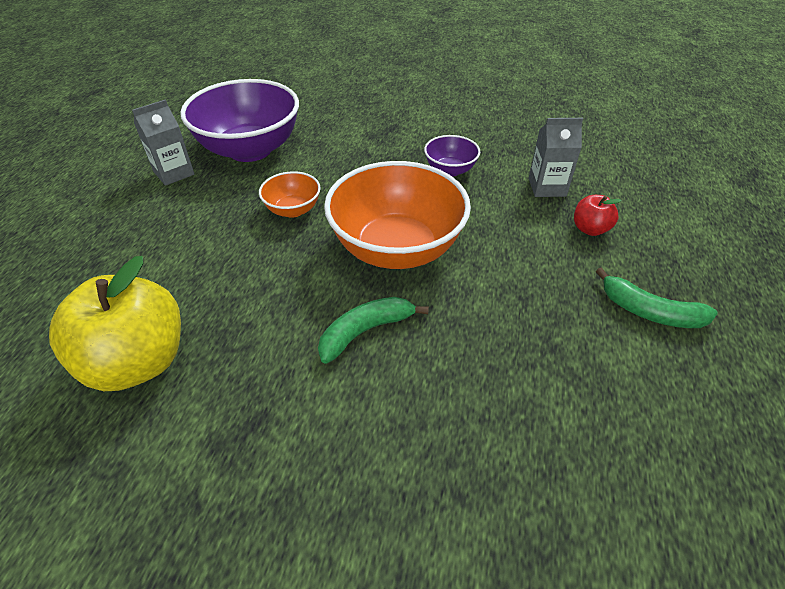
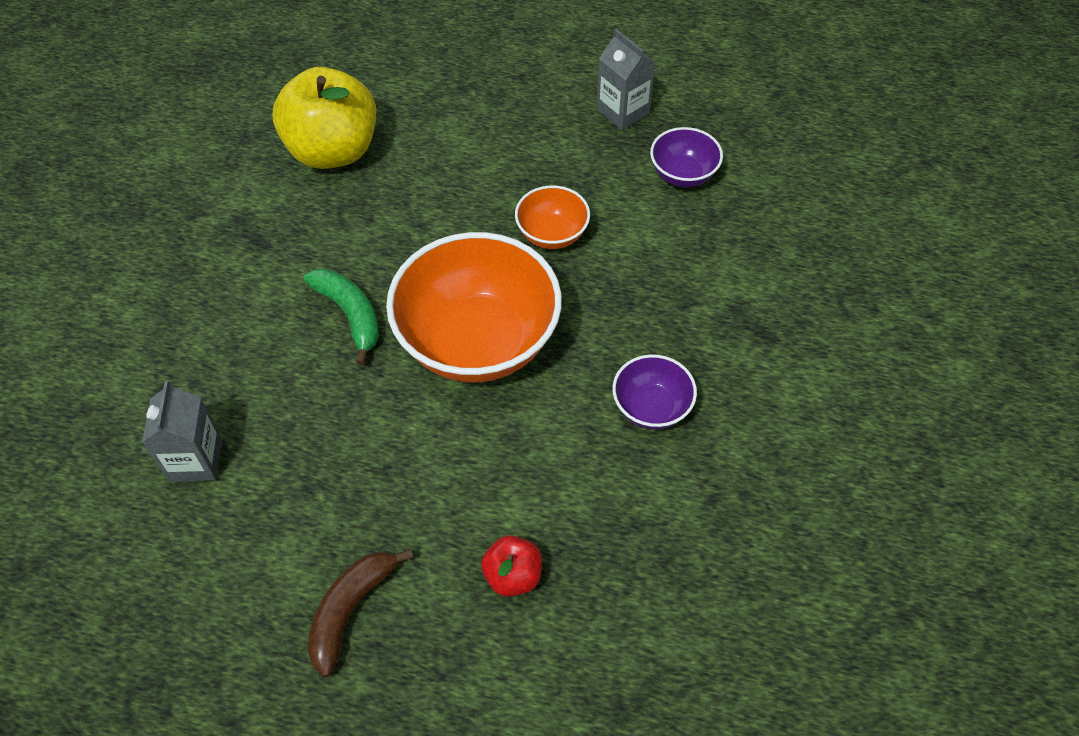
camera: 90 degrees right, 10 degrees up
purple bowl [180,79,299,162] -> purple bowl [650,127,723,187], size x0.48
grey carton [529,118,583,197] -> grey carton moved to [142,381,222,482]
green banana [596,268,718,328] -> brown banana [307,549,413,677]

